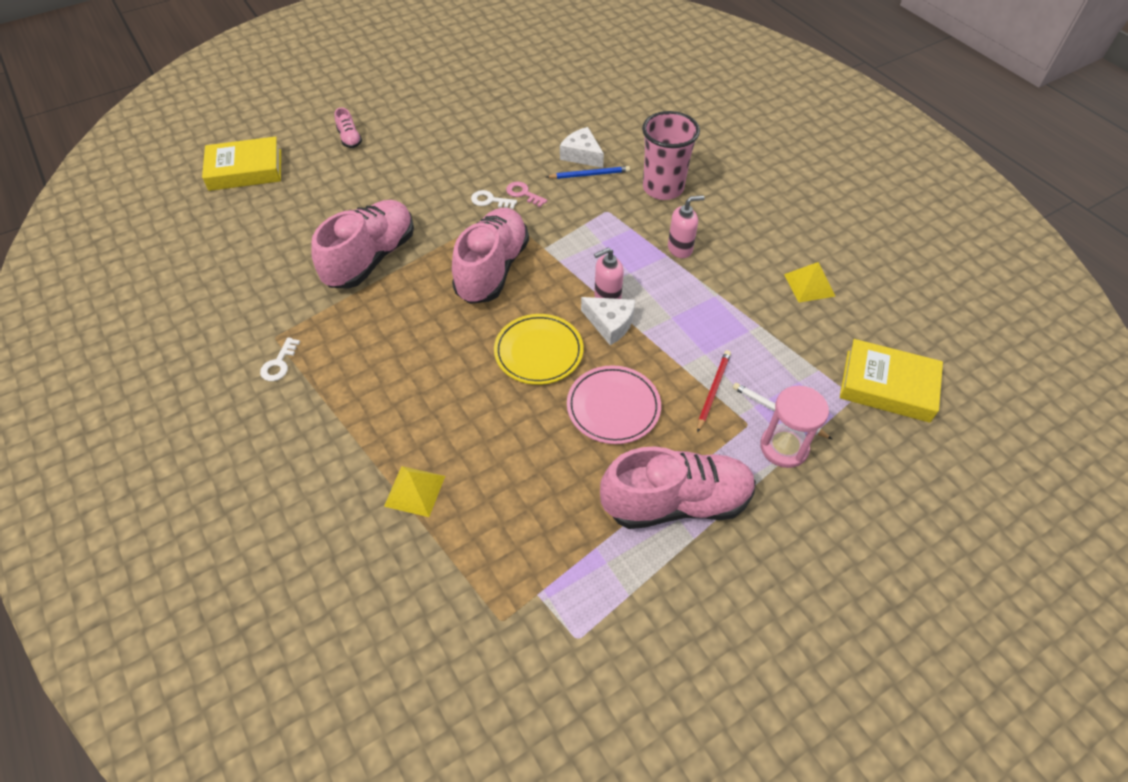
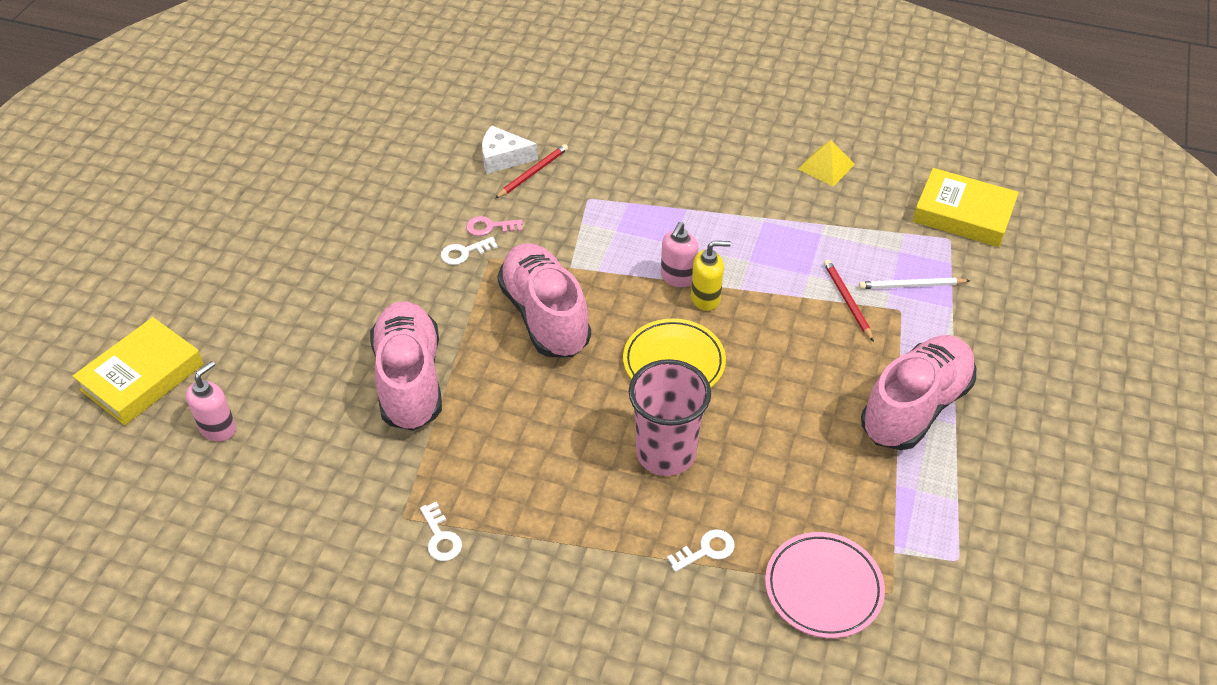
camera: 40 degrees left, 5 degrees down
pink shoe [335,108,362,148] -> none
yellow pyramid [384,466,445,517] -> white key [667,529,735,572]
blue pencil [546,166,630,179] -> red pencil [495,144,568,199]
pink plate [567,365,661,444] -> pink plate moved to [765,532,885,638]
white cheese [581,297,635,345] -> yellow soap dispenser [691,241,731,311]
pink cup [642,111,700,200] -> pink cup moved to [628,359,711,476]
pink soap dispenser [668,195,705,258] -> pink soap dispenser moved to [186,361,236,442]
pink hourglass [760,386,829,468] -> none
yellow book [840,339,943,423] -> yellow book turned 45 degrees clockwise [913,168,1019,247]

